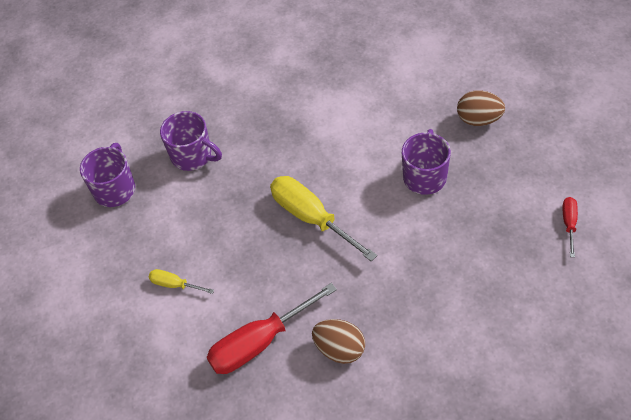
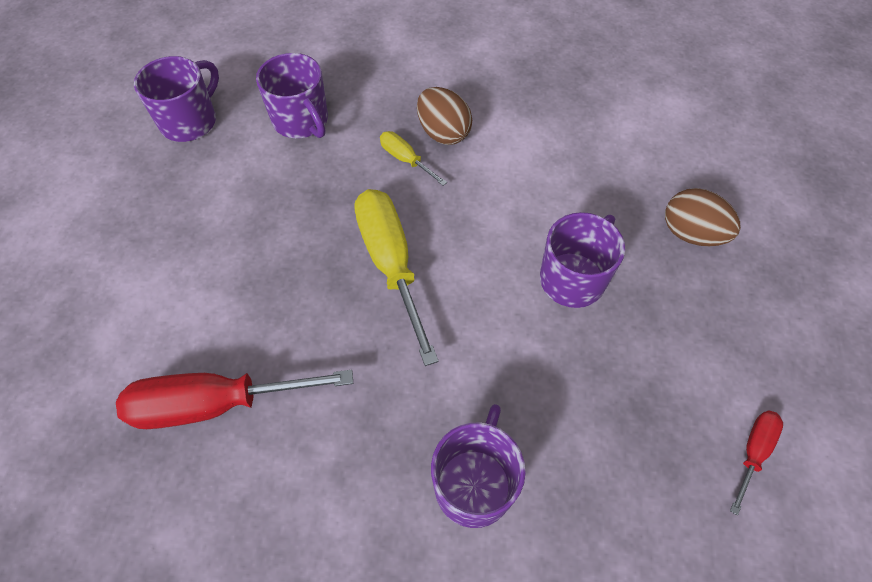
camera: 20 degrees right, 5 degrees up
yellow screwdriver [149,269,214,294] -> yellow screwdriver moved to [380,131,447,186]
brown egg [312,319,365,364] -> brown egg moved to [417,87,472,145]
none -> purple mug [431,404,526,528]

